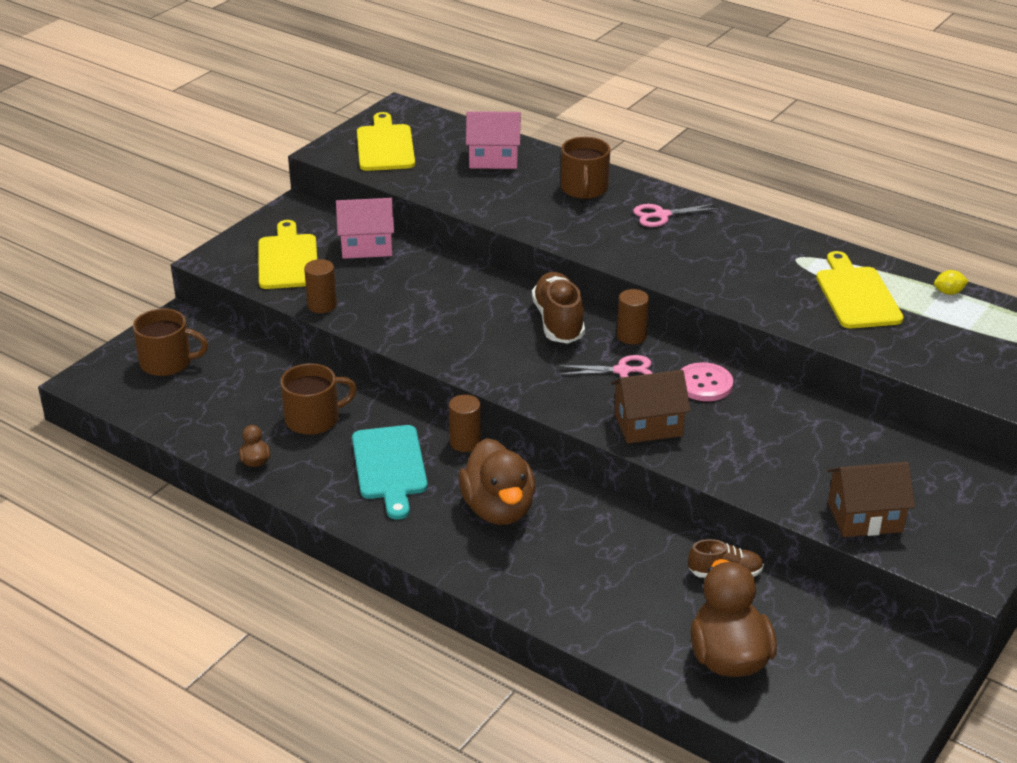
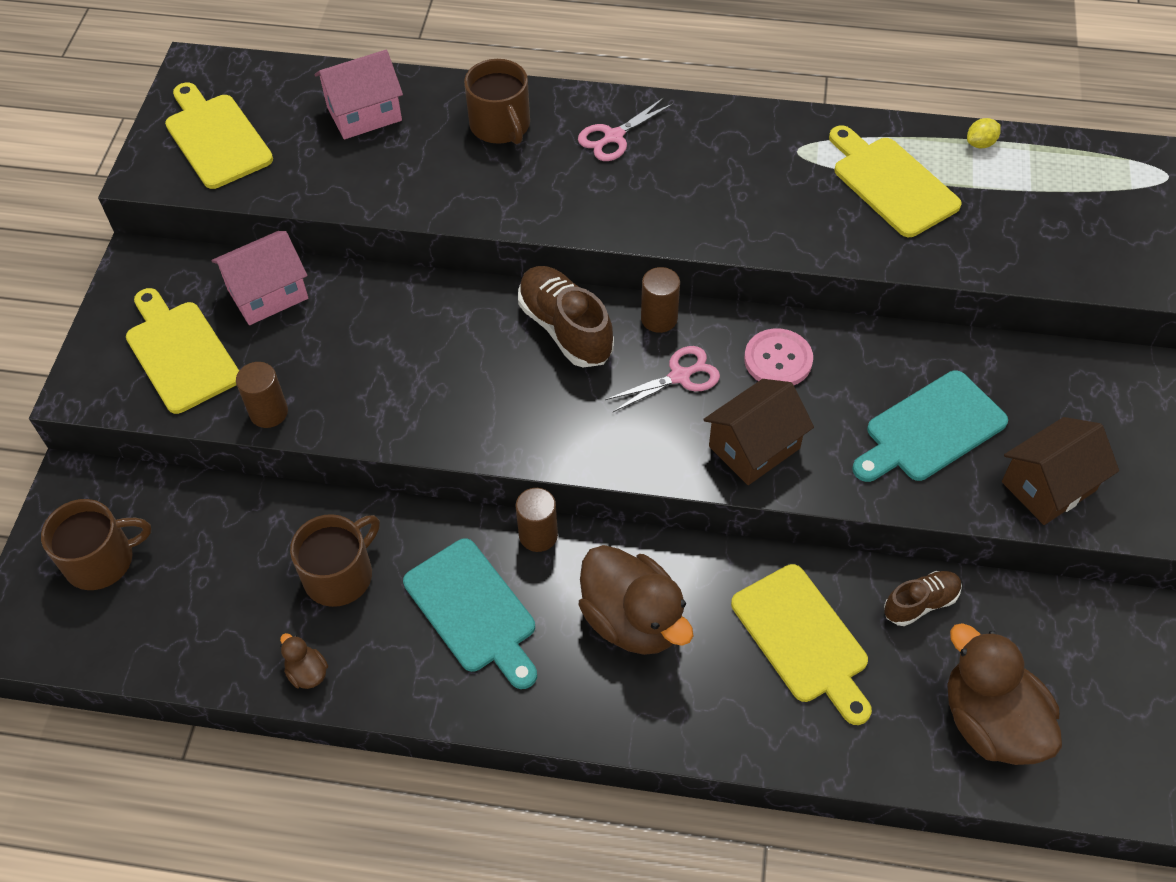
camera: 25 degrees left, 20 degrees up
none -> yellow cutting board [731,564,872,725]
none -> turquoise cutting board [852,371,1008,482]

